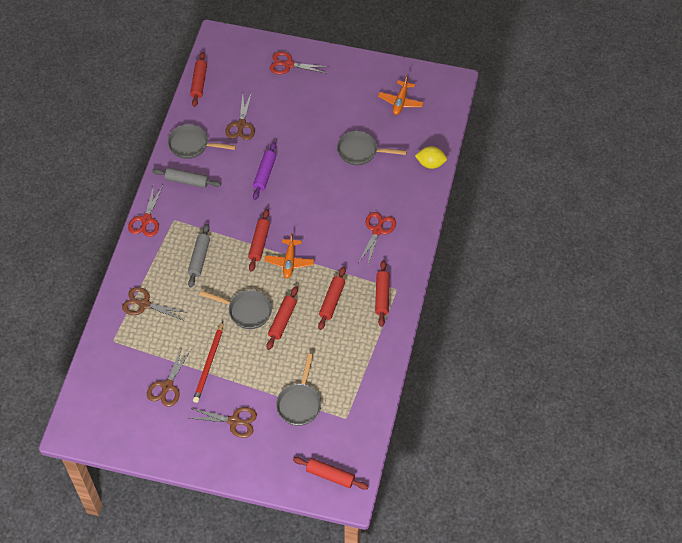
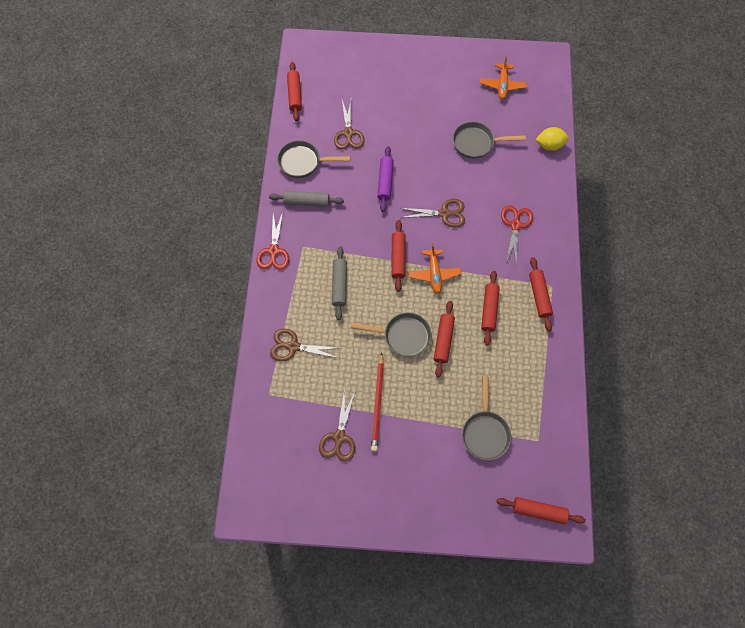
camera: 10 degrees left, 10 degrees up
brown scissors [189,407,257,438] -> brown scissors moved to [400,199,465,228]
red scissors [270,51,329,74] -> none

